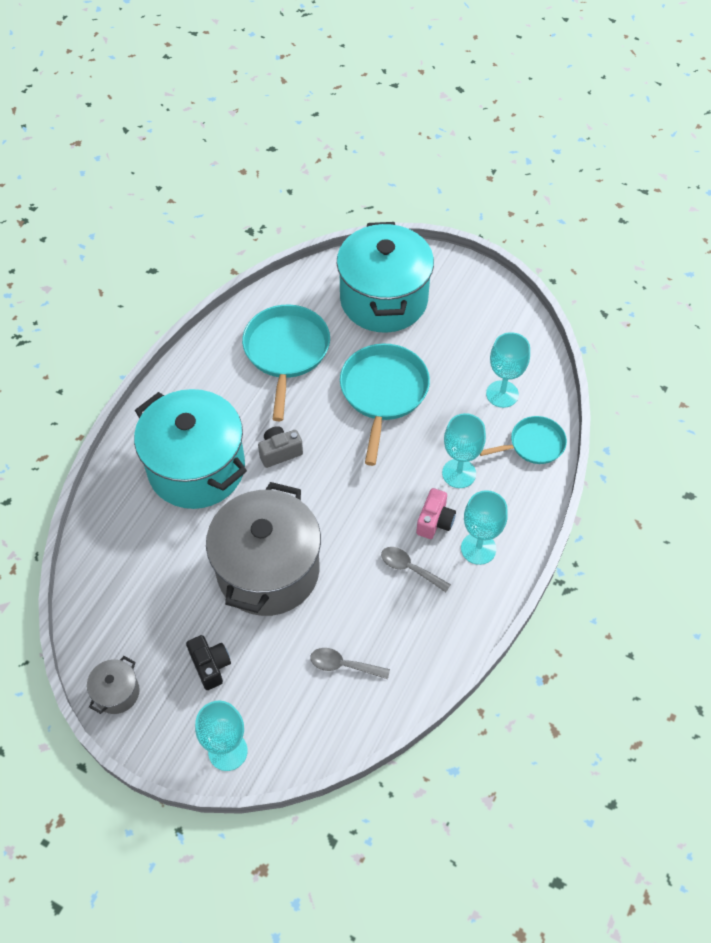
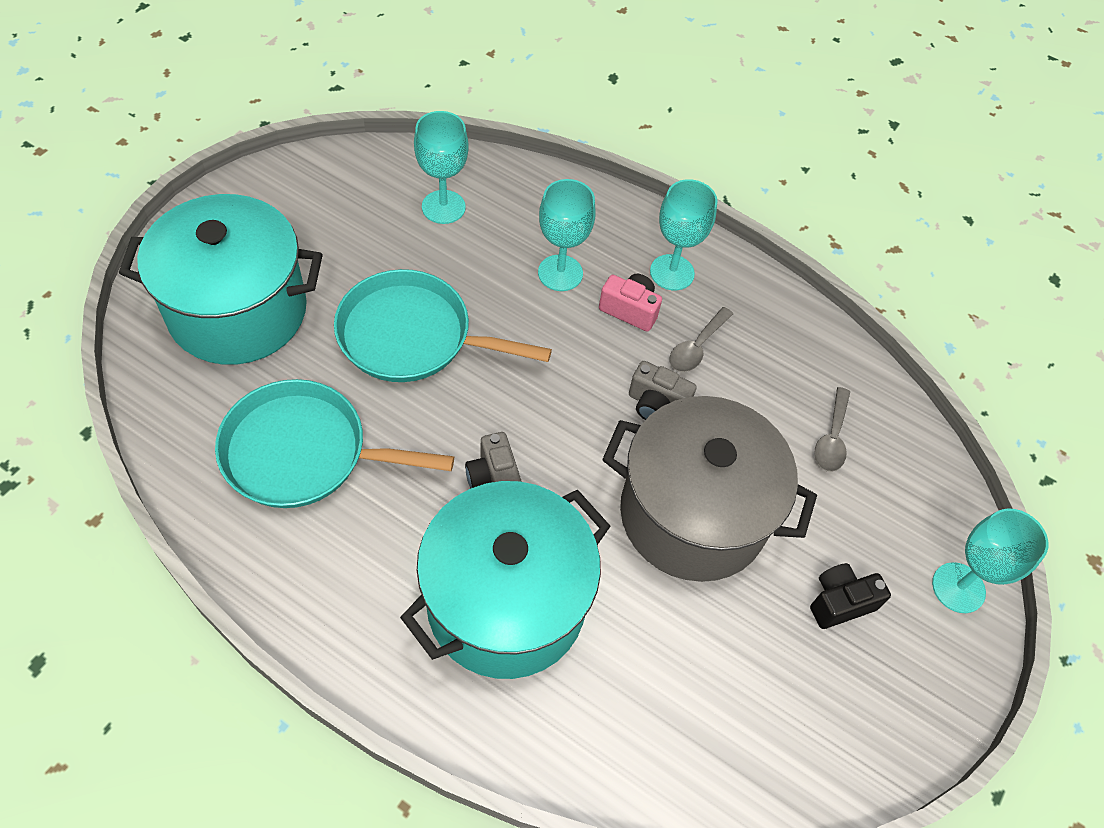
camera: 90 degrees left, 0 degrees up
grey pot [87,656,140,714] -> none
turquoise pan [480,416,567,464] -> none
none -> grey camera [629,361,697,420]

